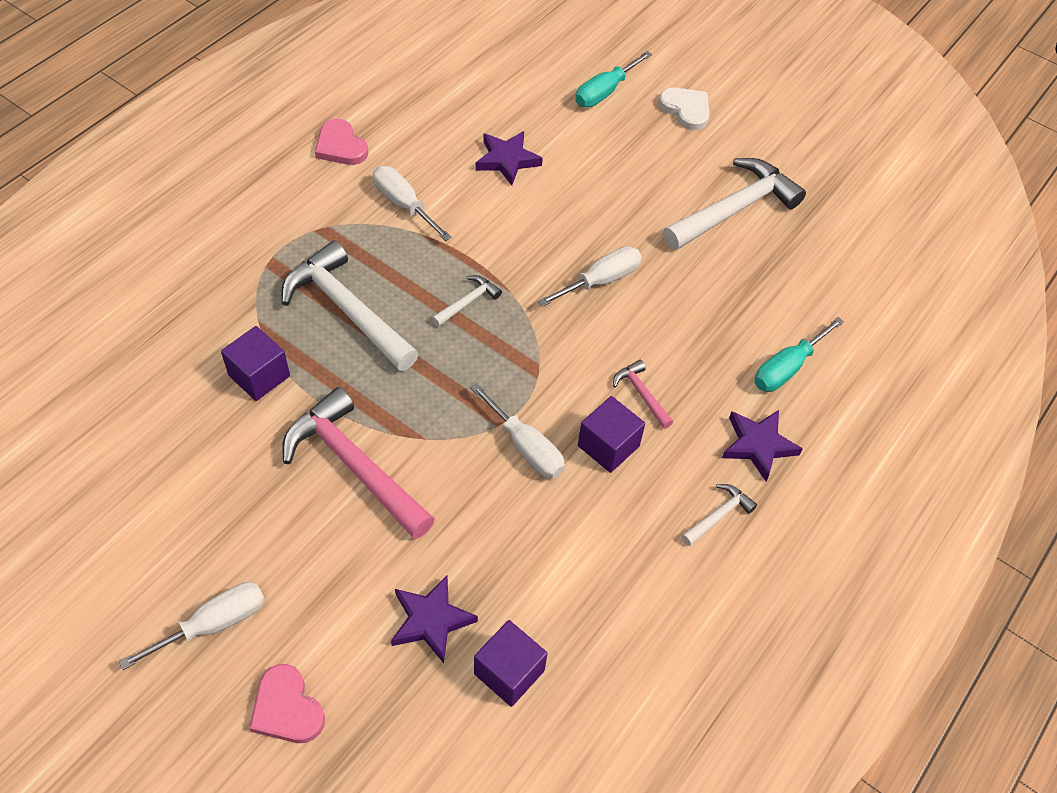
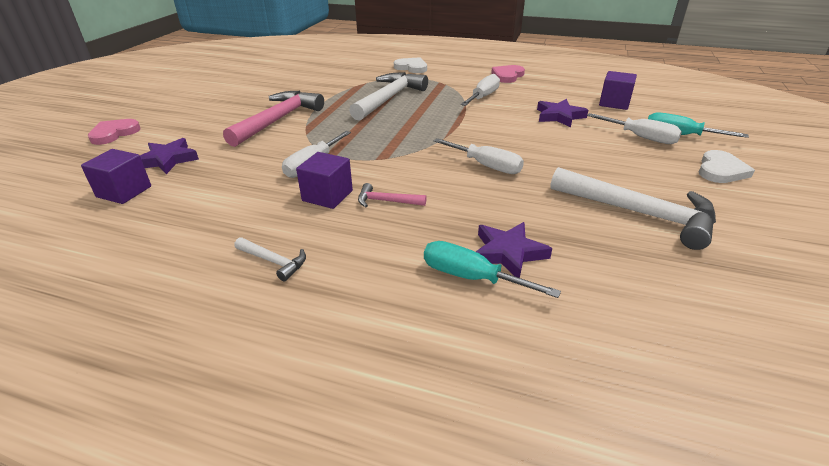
camera: 75 degrees right, 20 degrees down
white screwdriver [119,582,265,670] -> white screwdriver moved to [587,113,682,144]
purple cube [221,326,290,401] -> purple cube moved to [599,71,637,110]
white hammer [432,275,502,327] -> none
pink hammer [613,360,673,429] -> pink hammer turned 120 degrees counterclockwise [358,183,427,207]
purple star [722,410,803,481] -> purple star moved to [476,222,552,278]
none -> white heart [394,57,427,73]

